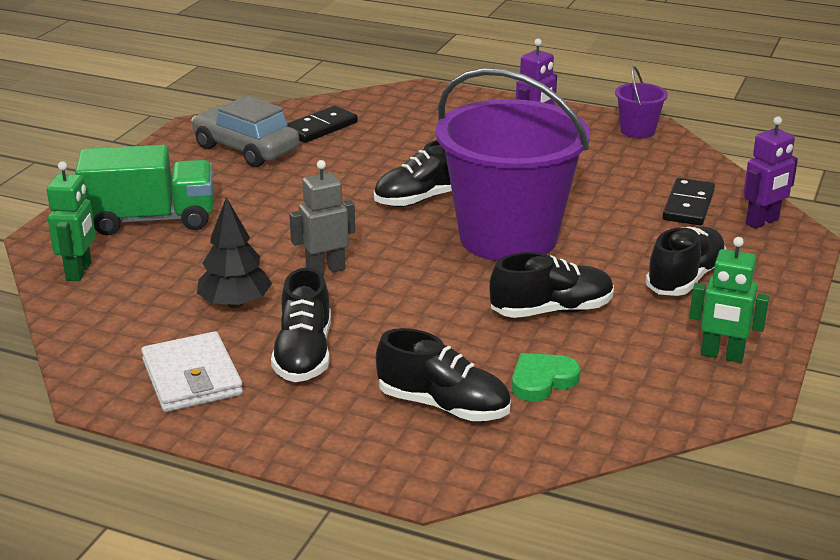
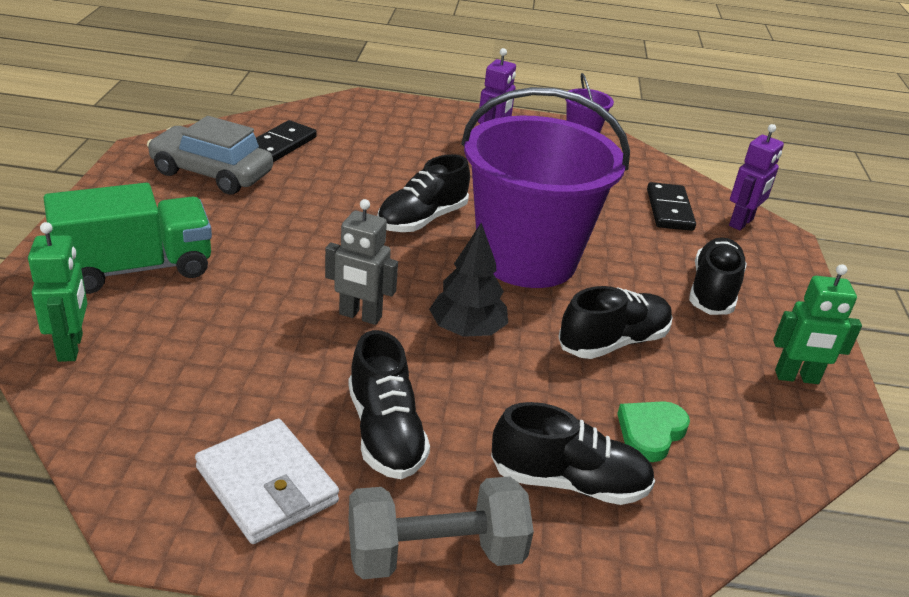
camera: 20 degrees left, 5 degrees up
black tree [197,197,272,308] -> black tree moved to [429,223,508,337]
grey robot [289,160,355,275] -> grey robot turned 120 degrees counterclockwise [325,199,398,325]
none -> grey dumbbell [348,476,534,579]

